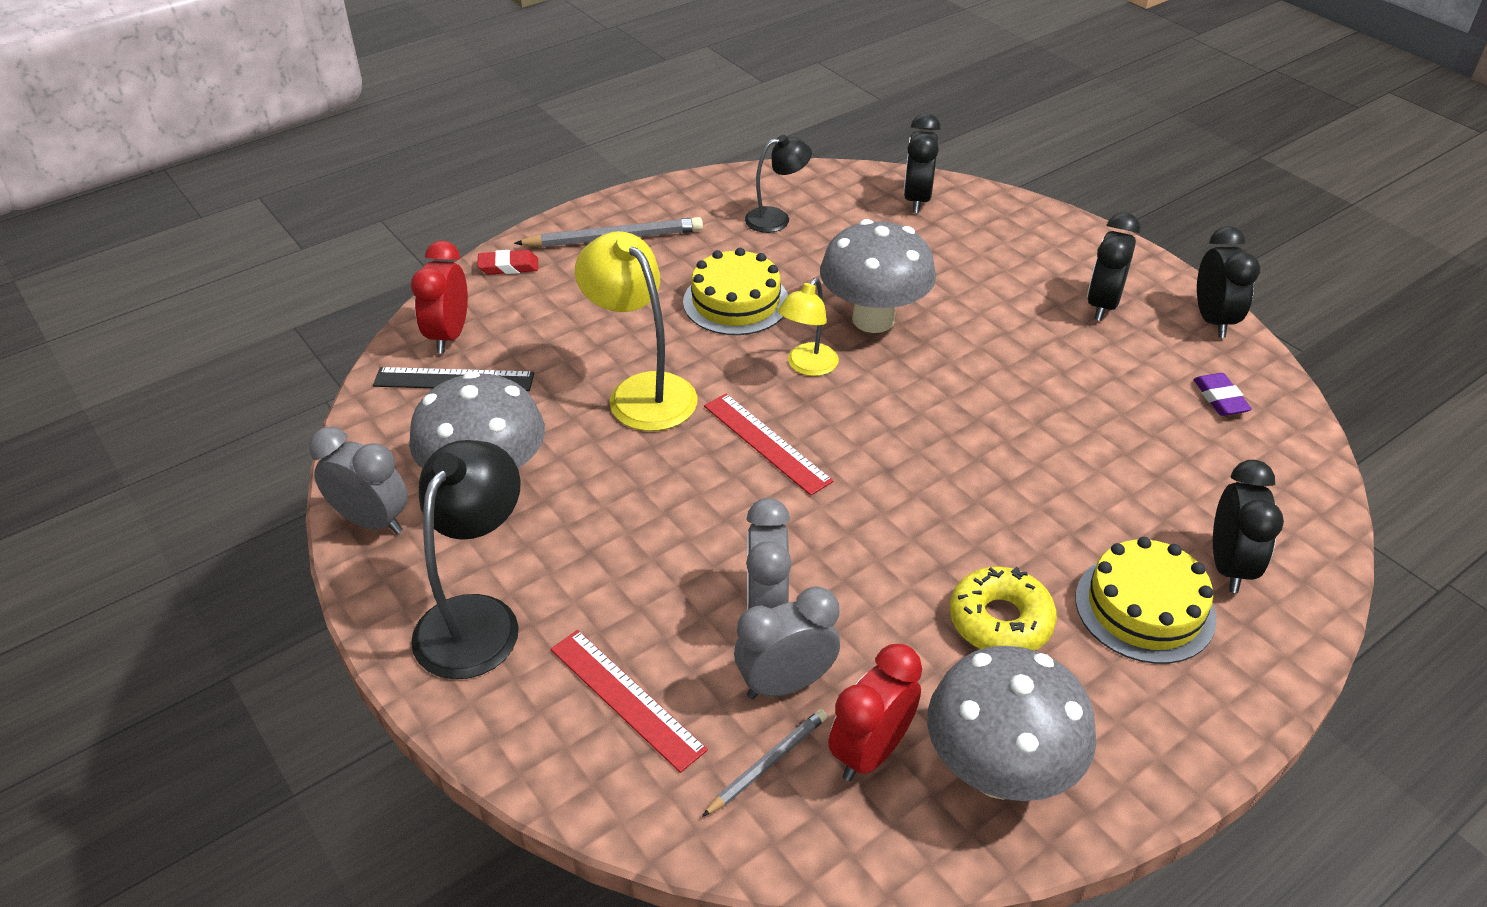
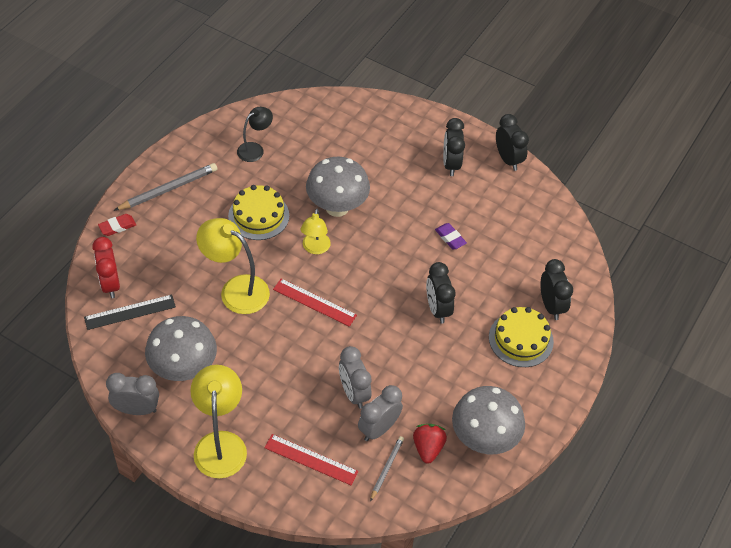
camera: 25 degrees left, 10 degrees up
black lamp [411,440,521,679] -> yellow lamp [190,365,247,478]
red clock [828,644,922,781] -> red strawberry [413,424,447,464]
black clock [904,113,941,213] -> black clock moved to [426,262,456,324]
yellow donut [950,566,1057,651] -> none
purple eraser [1193,373,1252,416] -> purple eraser moved to [435,223,467,250]

